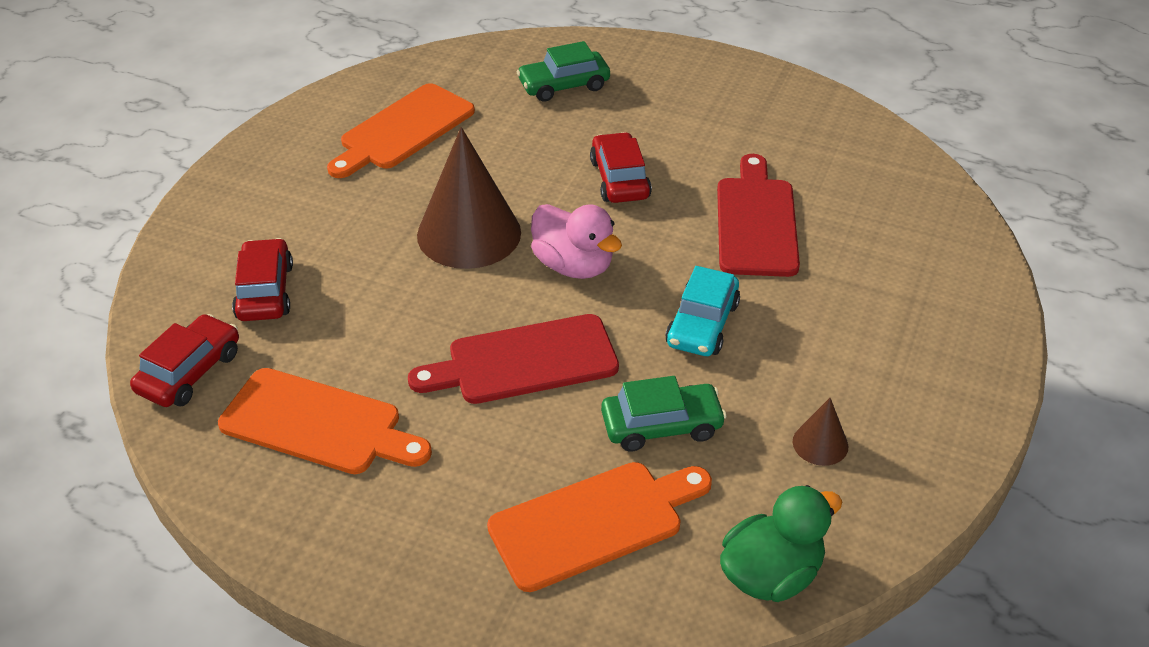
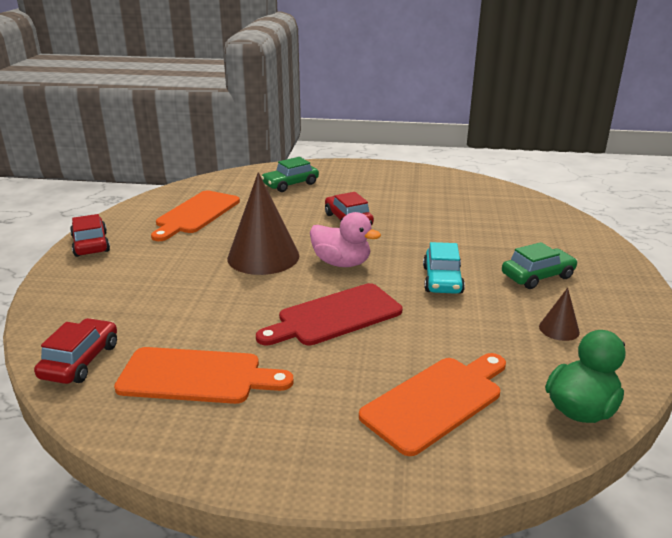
camera: 15 degrees left, 15 degrees down
red car [232,238,293,321] -> red car moved to [70,214,110,257]
green car [601,376,727,452] -> green car moved to [502,242,578,289]
red cutting board [717,154,800,277] -> none

